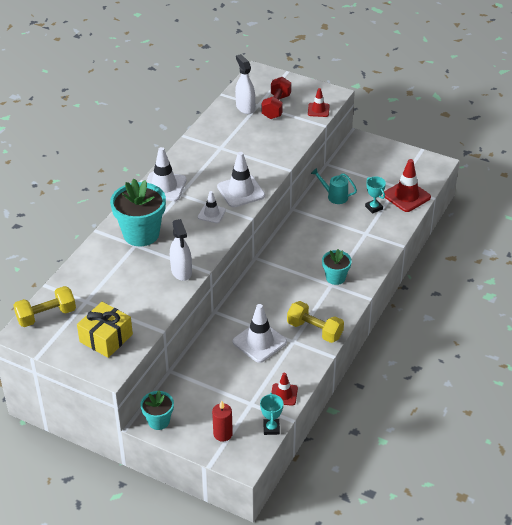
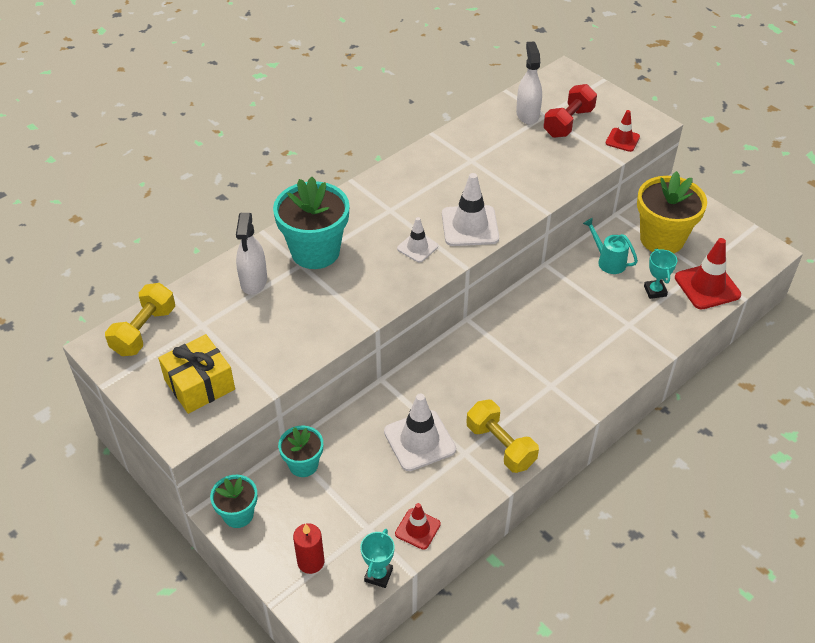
camera: 20 degrees right, 5 degrees up
yellow dumbbell [13,286,76,327] -> yellow dumbbell turned 60 degrees counterclockwise [105,283,175,356]
white traffic cone [146,147,187,201] -> none
white spray bottle [170,219,192,281] -> white spray bottle moved to [236,213,267,295]
turquoise flower pot [322,249,352,285] -> turquoise flower pot moved to [278,426,323,477]
none -> yellow flower pot [637,171,707,253]

